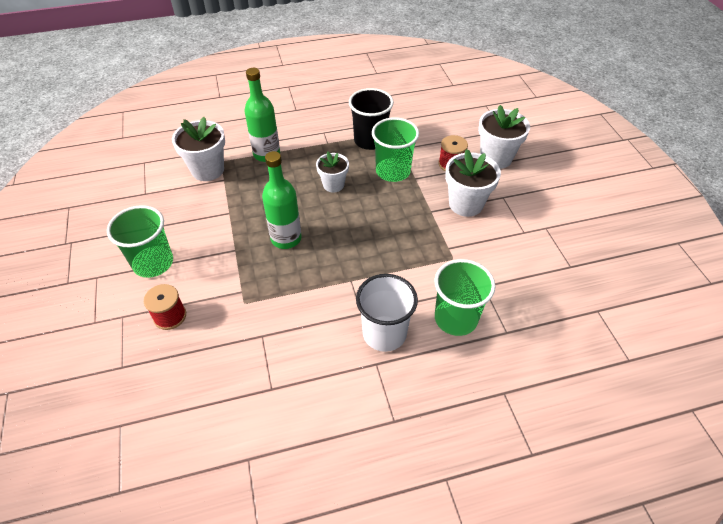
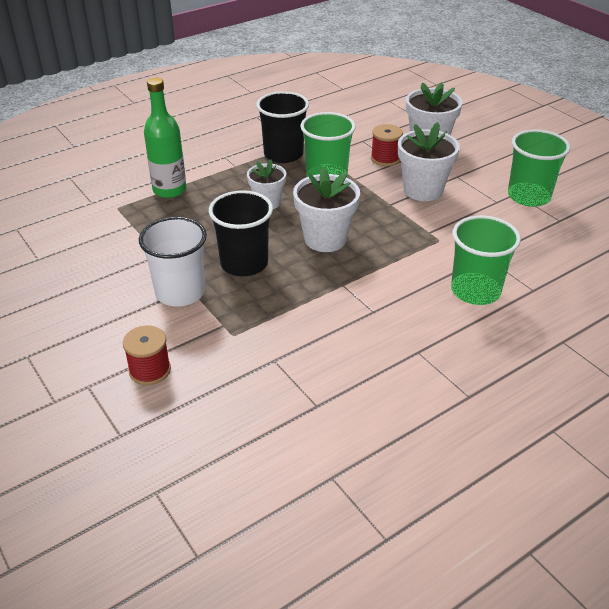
camera: 20 degrees left, 10 degrees down
green cup [107,205,173,278] -> green cup moved to [508,129,570,207]
white flower pot [172,117,225,181] -> white flower pot moved to [293,168,360,252]
green bottle [262,151,302,249] -> black cup [209,190,273,276]
white cup [356,274,418,352] -> white cup moved to [139,217,207,306]

